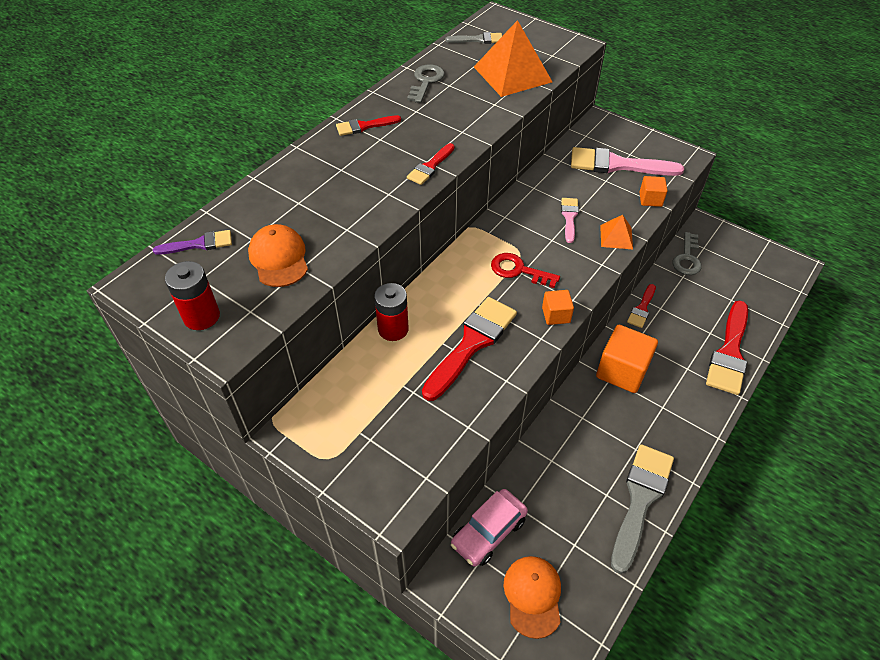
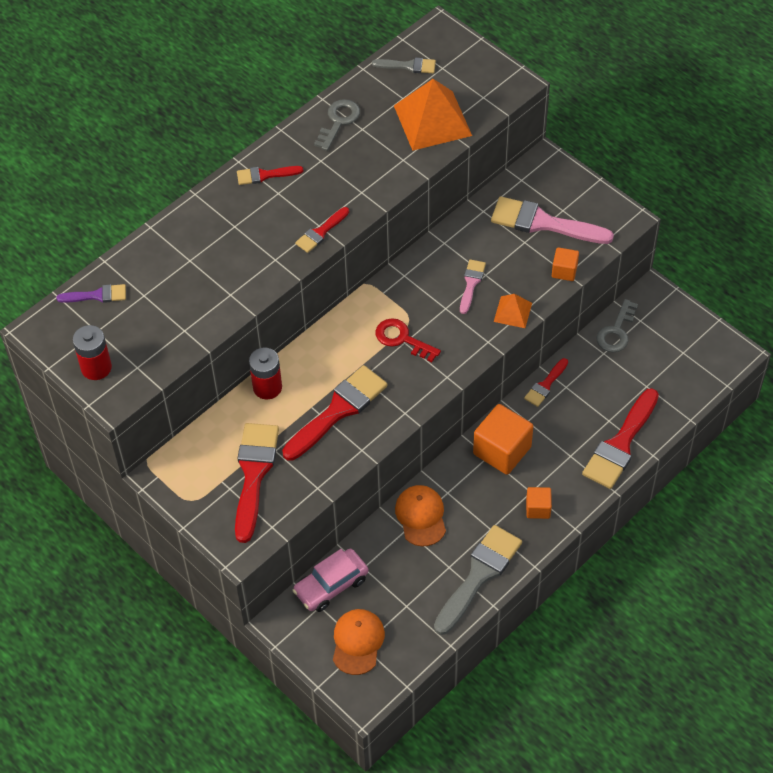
camera: 10 degrees right, 5 degrees up
orange cap [248,224,308,287] -> orange cap moved to [395,485,446,546]
orange cube [542,290,574,325] -> orange cube moved to [526,487,552,519]
none -> red brush [235,423,279,543]

